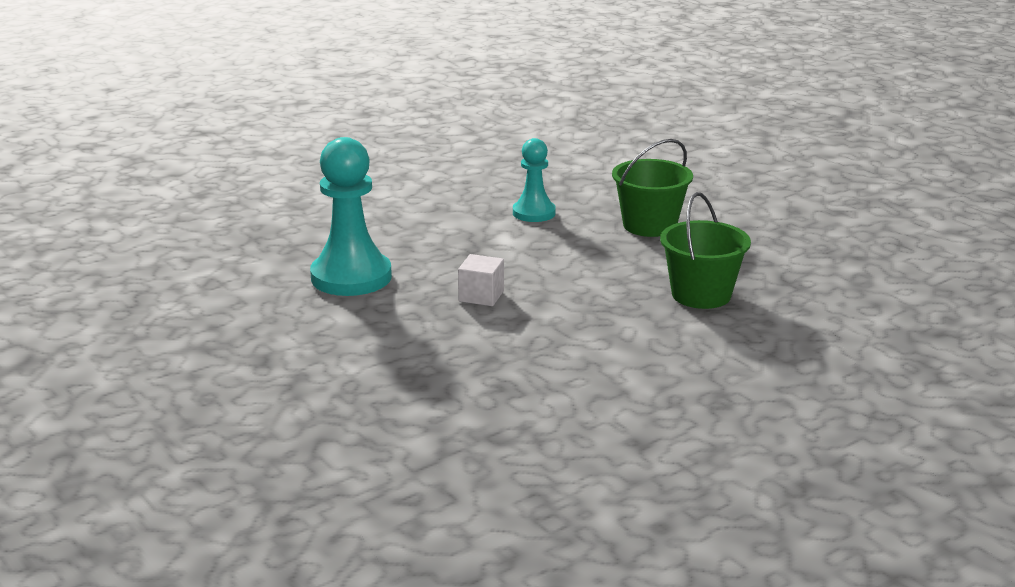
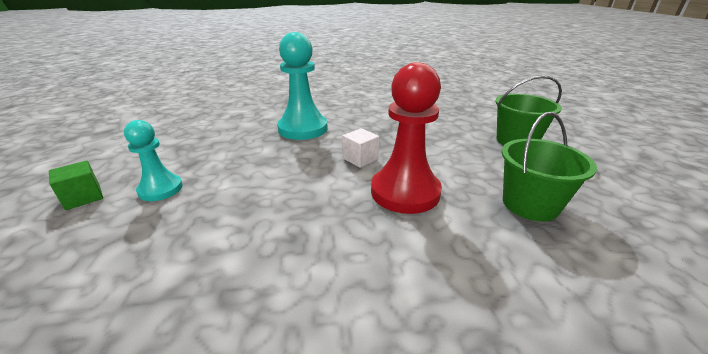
camera: 30 degrees right, 5 degrees up
turquoise pawn [513,138,556,222] -> turquoise pawn moved to [124,120,183,201]
none -> green cube [49,161,103,210]
none -> red pawn [371,62,442,214]

